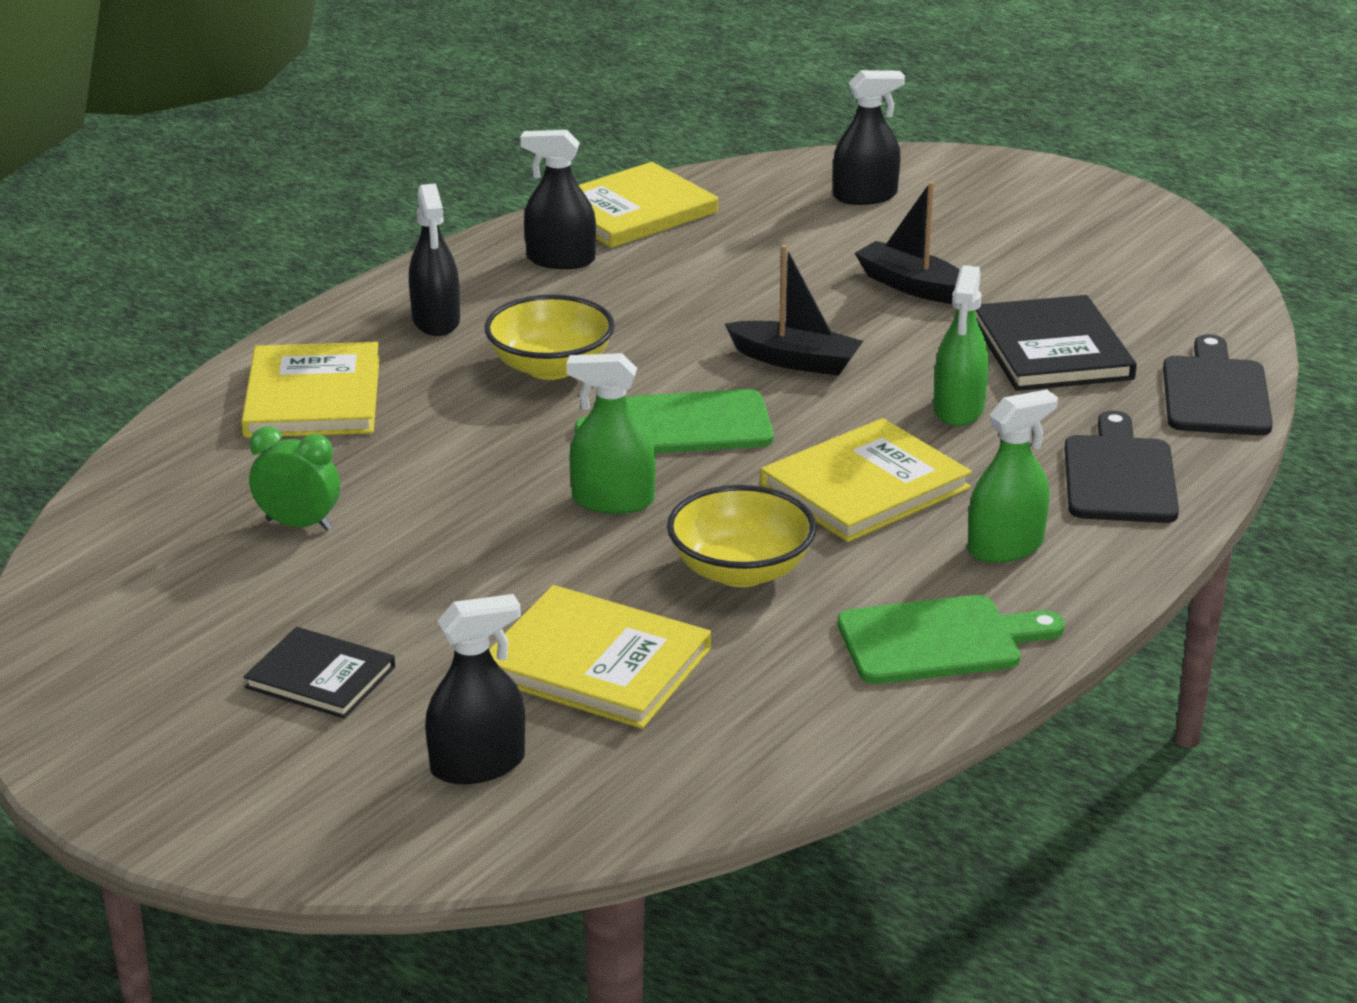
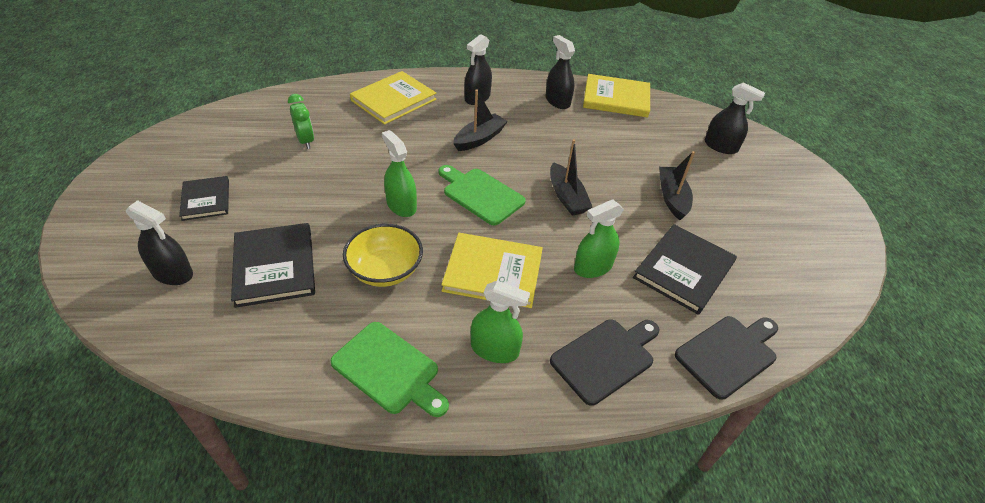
camera: 45 degrees right, 15 degrees up
yellow bowl [484,294,615,380] -> black boat [453,89,508,151]
yellow book [489,585,711,729] -> black book [231,223,315,308]

